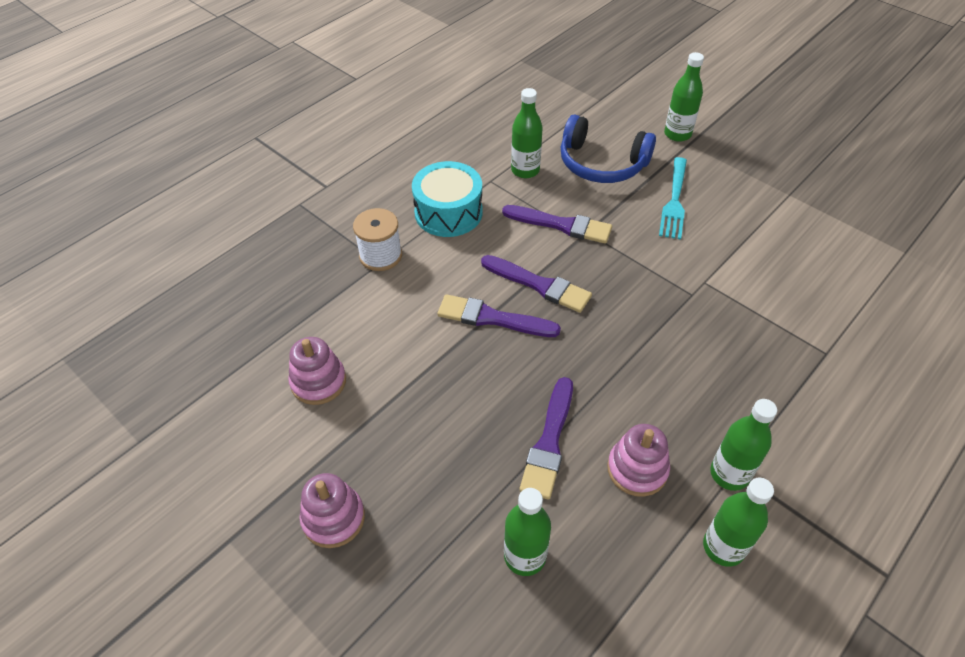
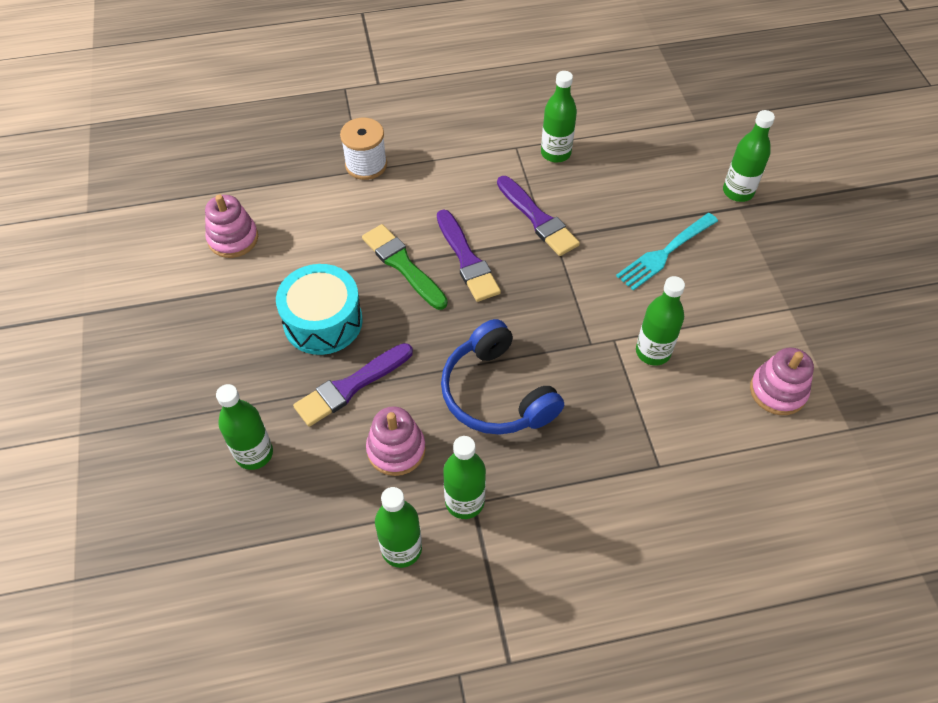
camera: 35 degrees right, 5 degrees up
pink stacking toy [299,473,365,548] -> pink stacking toy moved to [750,348,814,415]
turquoise drum [412,161,483,237] -> turquoise drum moved to [276,264,363,355]
purple brush [437,294,561,337] -> green brush [362,224,448,310]
blue headphones [561,114,656,183] -> blue headphones moved to [441,319,564,435]
none -> green bottle [636,276,685,365]

